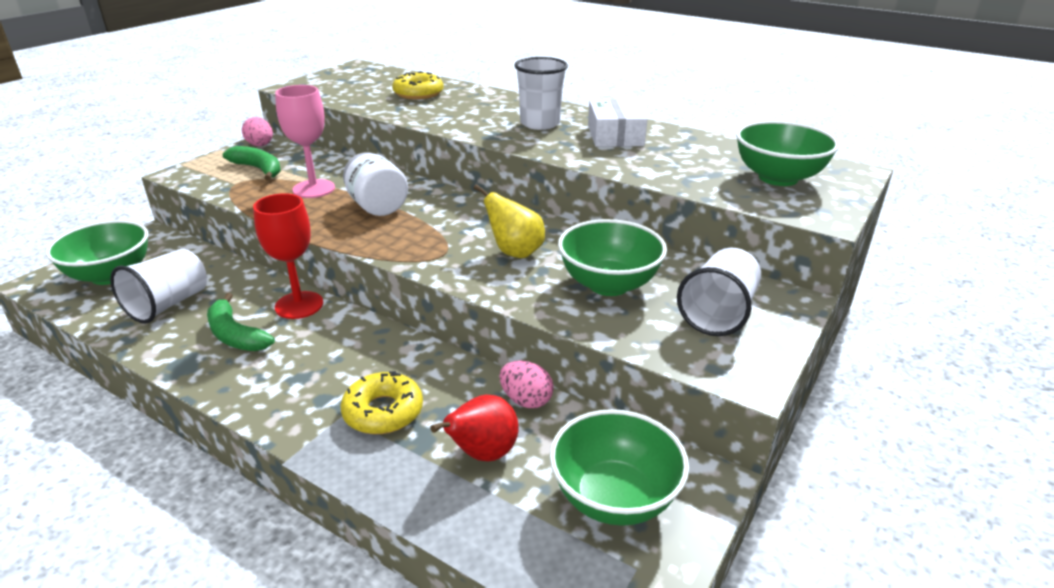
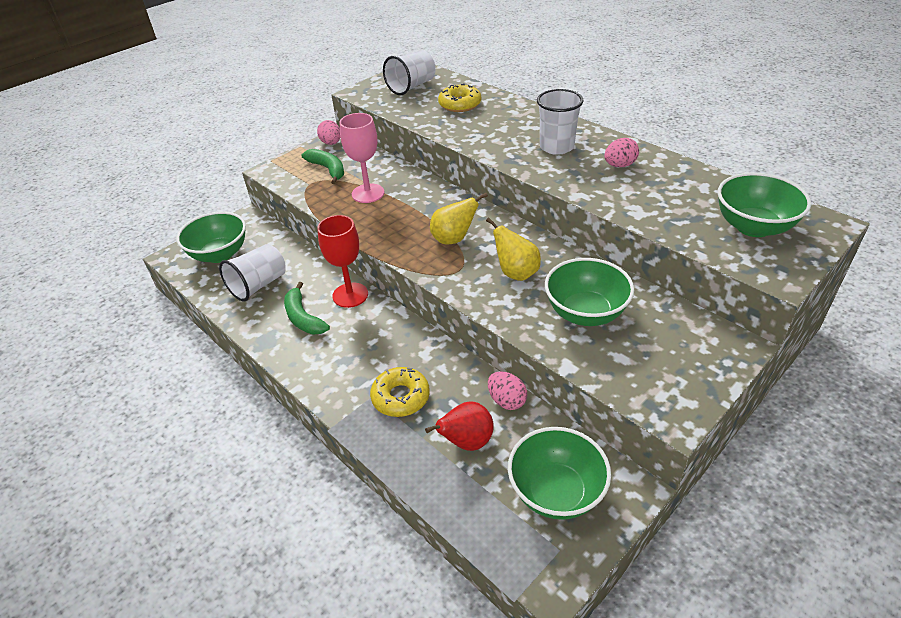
camera: 15 degrees right, 10 degrees up
white jar [343,152,408,216] -> none
white box [588,99,647,147] -> pink egg [605,138,639,167]
white cup [677,248,761,336] -> white cup moved to [383,51,436,95]
none -> yellow pear [430,193,488,244]

